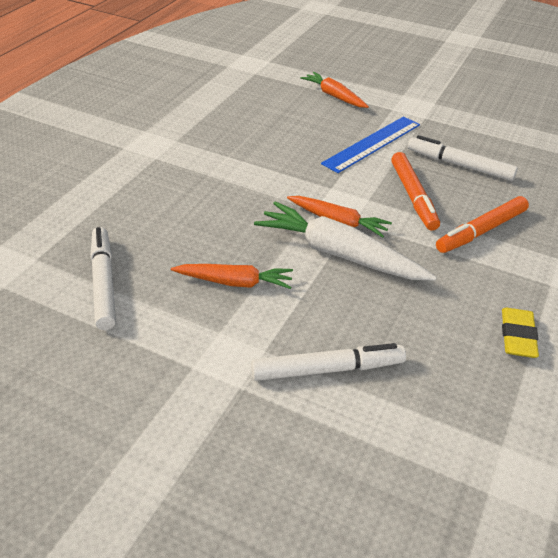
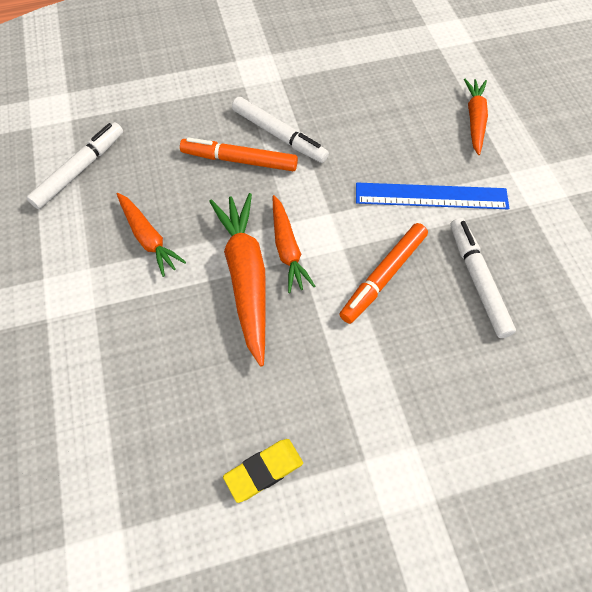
camera: 50 degrees right, 20 degrees up
white marker [251,343,406,381] -> white marker moved to [232,97,329,163]
white carrot [254,202,437,281] -> orange carrot [209,193,265,367]
orange marker [436,196,529,253] -> orange marker moved to [180,137,298,171]

